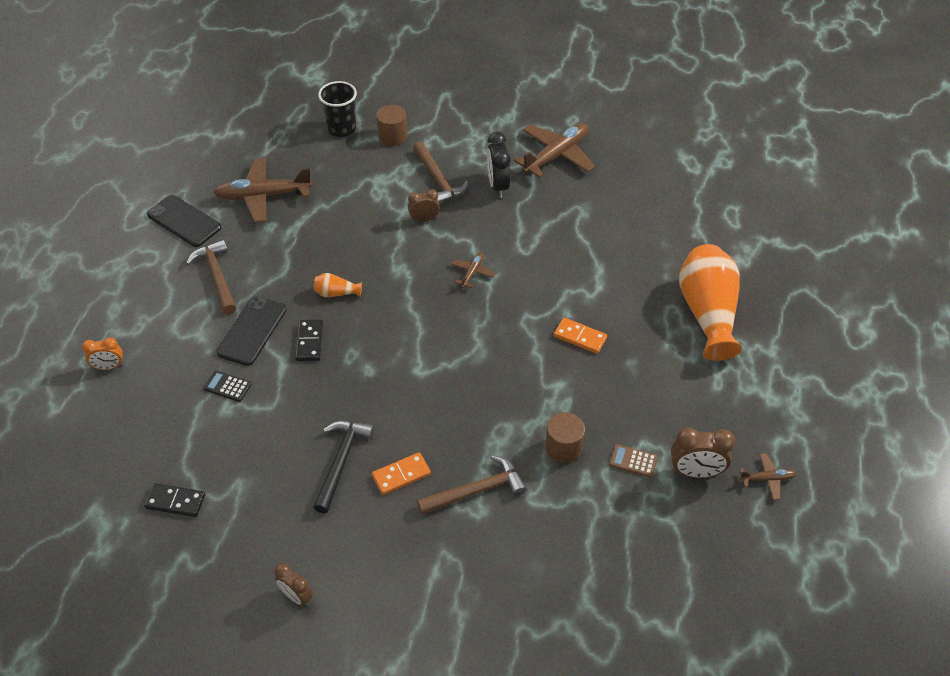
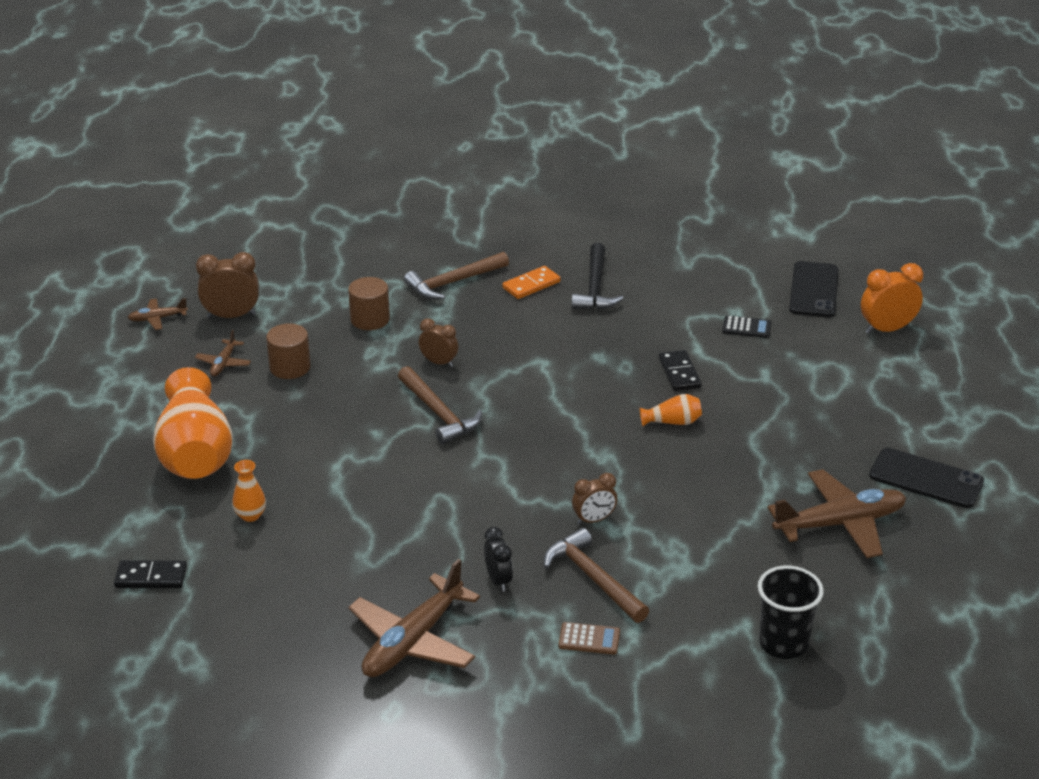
camera: 170 degrees right, 15 degrees down
orange clock [82,337,123,370] -> orange clock [861,263,923,334], size x1.55
black domino [144,483,205,517] -> black domino moved to [114,560,187,588]
brown hammer [186,240,236,314] -> brown hammer moved to [398,366,482,444]
black phone [216,296,287,366] -> black phone moved to [789,261,838,317]
brown clock [275,563,313,606] -> brown clock moved to [419,318,458,367]
brown cylinder [376,105,407,146] -> brown cylinder moved to [266,323,311,379]
brown plane [451,252,495,288] -> brown plane moved to [195,330,251,376]
black clock [487,132,511,198] -> black clock [484,527,513,592], size x0.65
orange domino [554,318,607,354] -> none
brown calculator [609,444,658,478] -> brown calculator moved to [559,622,620,655]
none -> orange vase [232,460,266,522]

